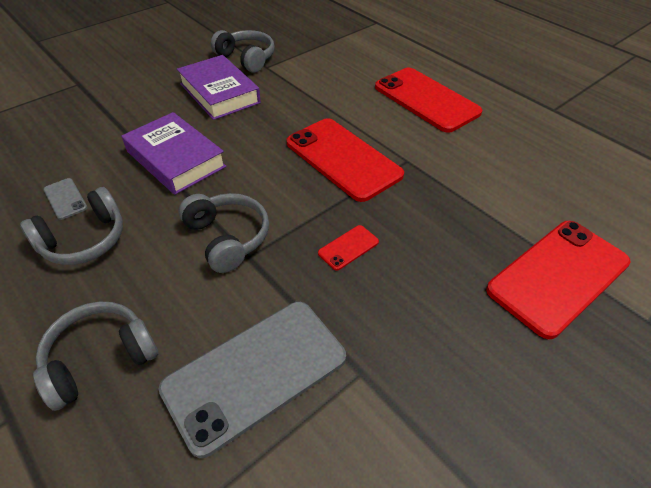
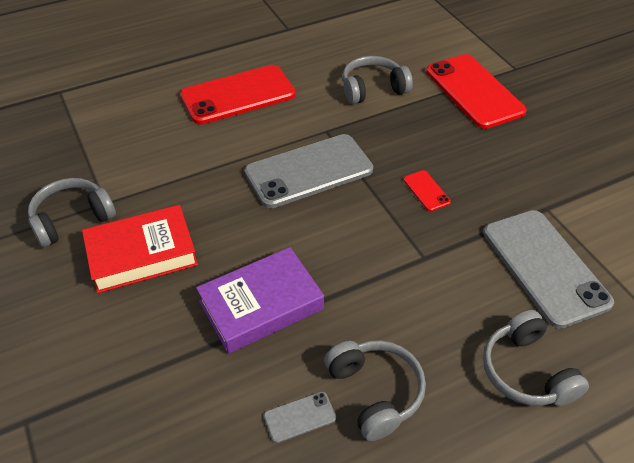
camera: 75 degrees left, 0 degrees up
purple book [177,55,261,120] -> red book [82,205,198,293]
grey headphones [179,193,269,273] -> grey headphones moved to [342,56,413,104]
red phone [286,118,404,202] -> grey phone [245,134,373,208]

